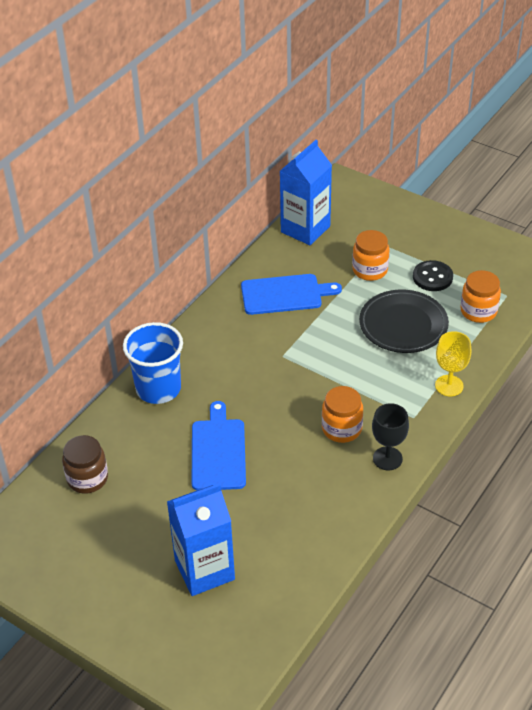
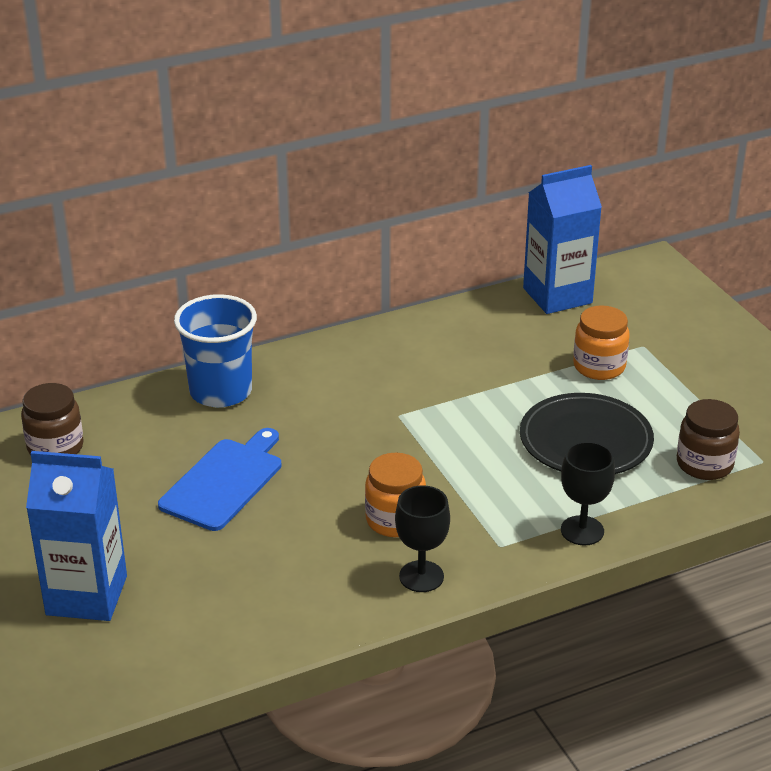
camera: 30 degrees right, 10 degrees down
blue cutting board [241,274,342,315] -> none
black button [413,260,453,291] -> none
yellow goblet [435,331,471,396] -> black goblet [561,442,615,546]
orange jar [460,270,501,323] -> brown jar [677,399,740,480]

